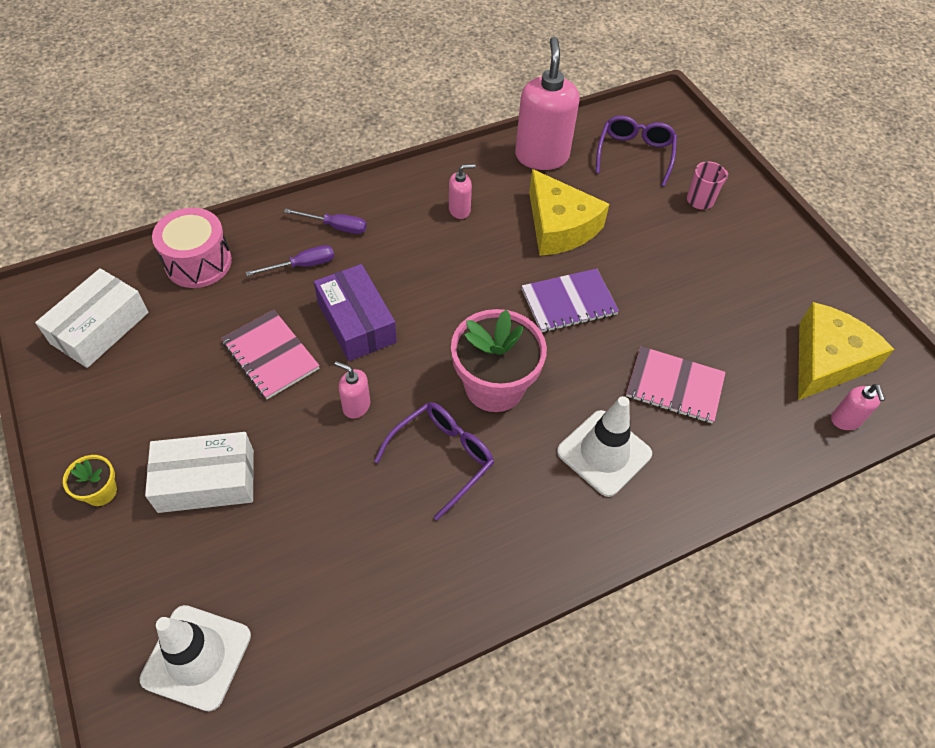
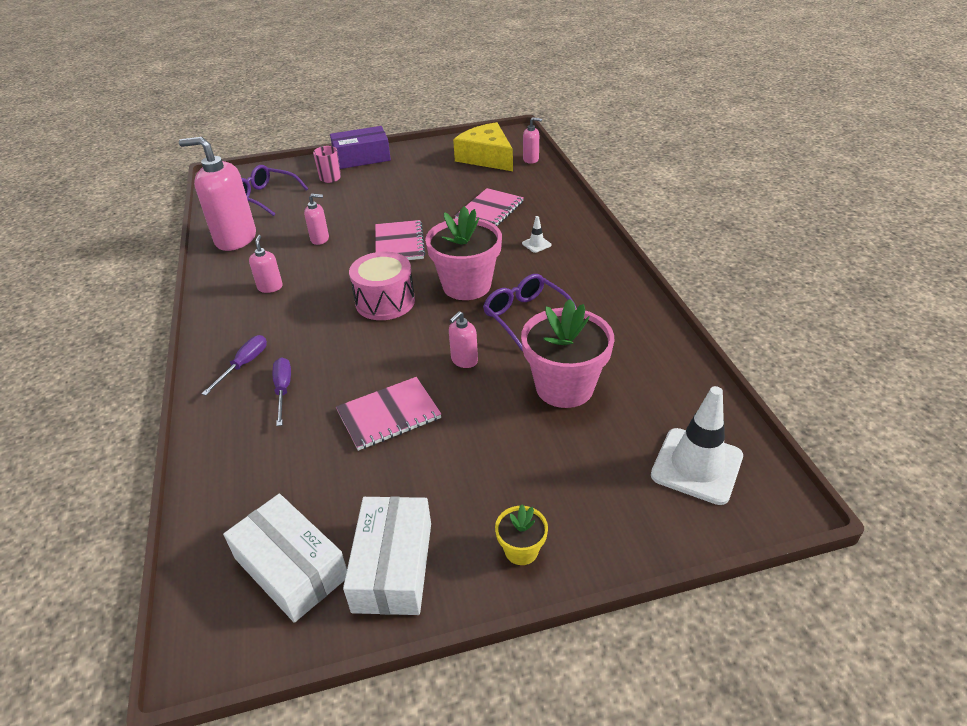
camera: 75 degrees left, 15 degrees down
white box [145,432,254,513] -> white box moved to [343,497,431,615]
pink drum [152,208,232,288] -> pink drum moved to [349,252,415,320]
purple box [314,264,397,361] -> purple box moved to [330,126,391,169]
purple notebook [522,268,619,332] -> pink notebook [375,220,425,260]
yellow cheese [529,169,609,256] -> pink soap dispenser [304,194,329,245]
white traffic cone [557,396,652,497] -> white traffic cone [522,216,552,253], size x0.43
none -> pink flower pot [521,299,615,408]

